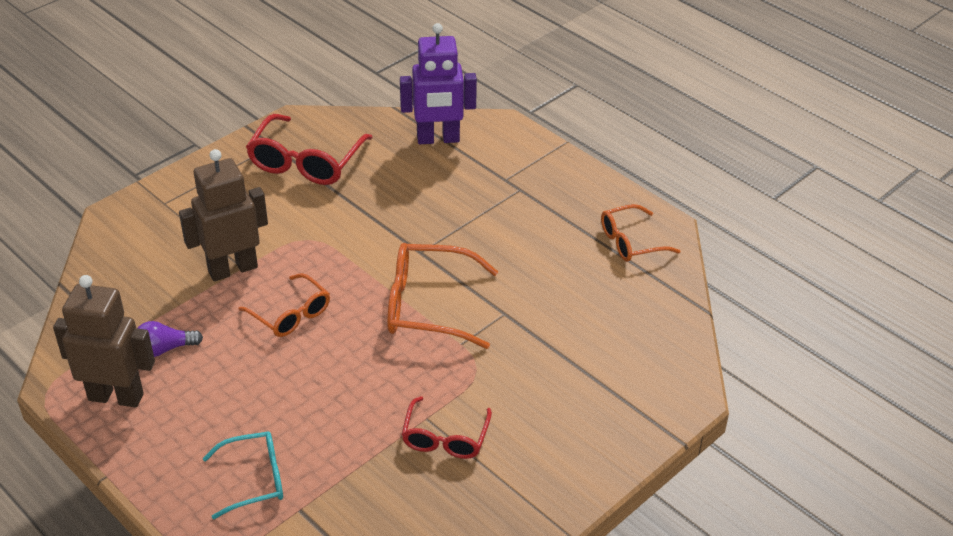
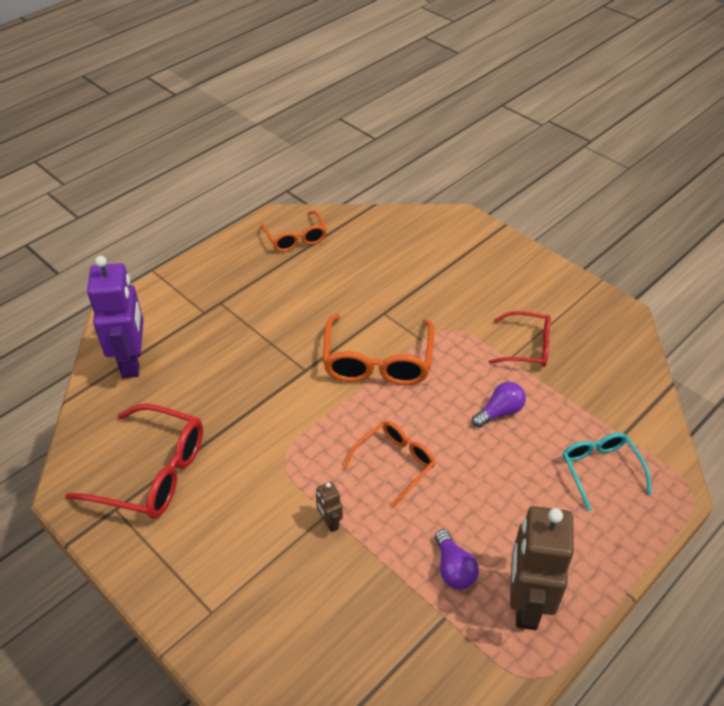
camera: 90 degrees left, 5 degrees up
brown robot [179,149,268,281] -> brown robot [316,481,343,532], size x0.43
none -> purple light bulb [472,382,526,428]

